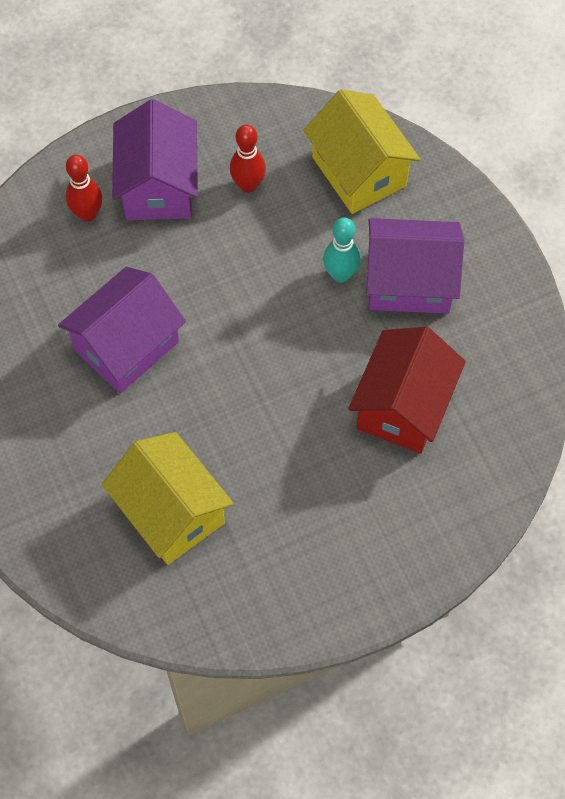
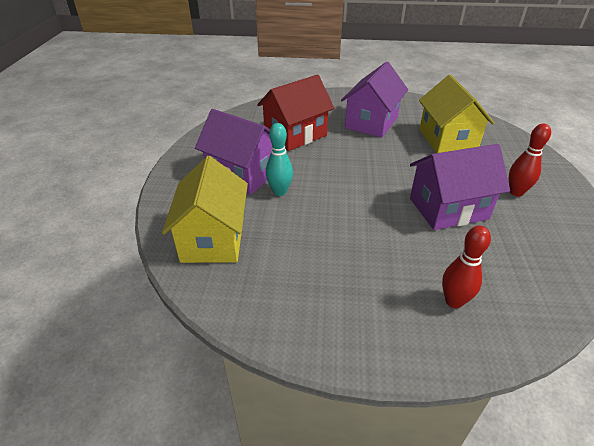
camera: 150 degrees left, 25 degrees down
purple house [112,99,198,220] -> purple house moved to [341,62,408,138]
red bowling pin [230,124,266,193] -> red bowling pin moved to [509,124,551,197]

